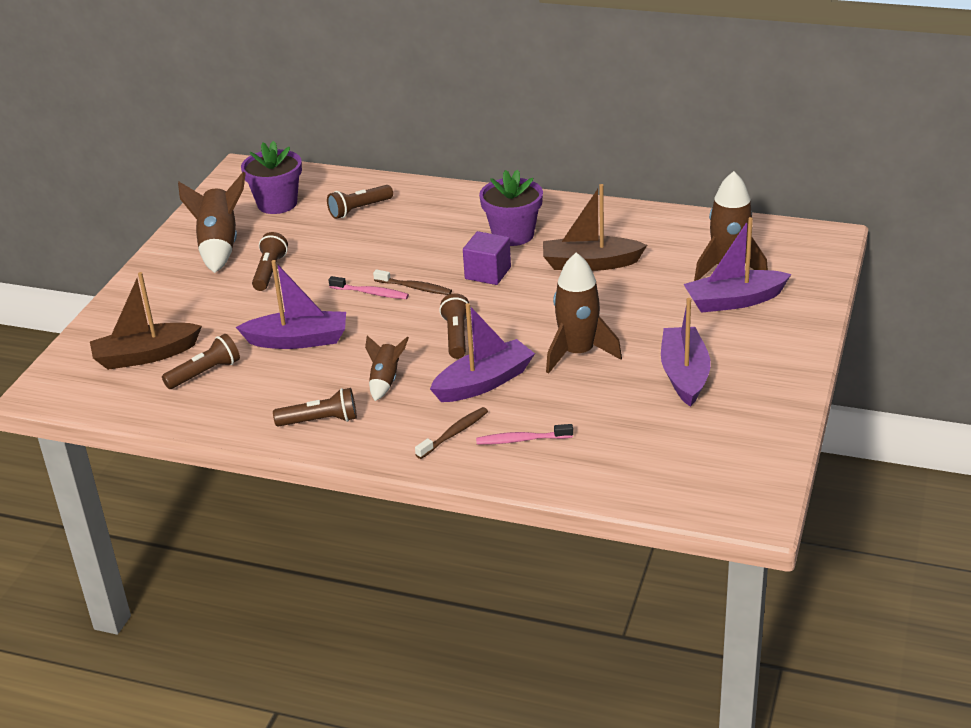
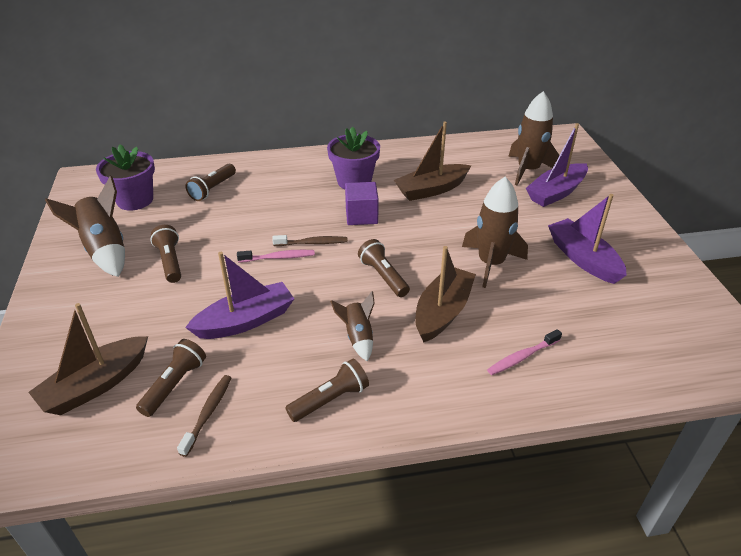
camera: 30 degrees left, 5 degrees up
brown toothbrush [415,407,488,459] -> brown toothbrush moved to [177,375,231,457]
purple boat [430,303,535,402] -> brown boat [415,246,476,343]

